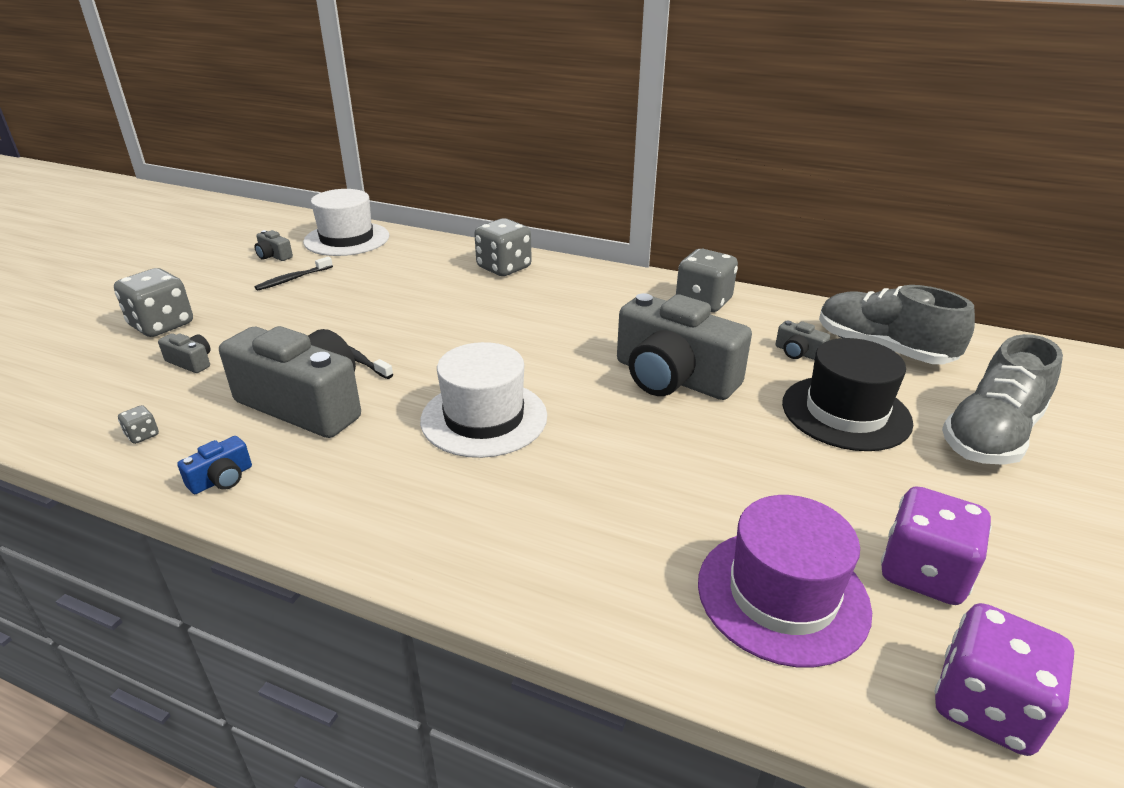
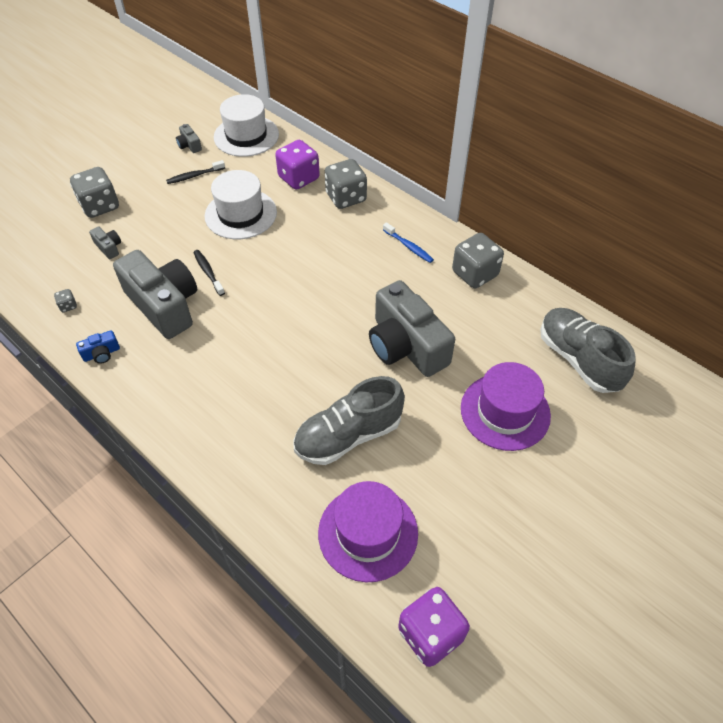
camera: 20 degrees right, 20 degrees up
white hat [420,342,547,458] -> white hat moved to [205,170,277,239]
grey camera [775,321,830,360] -> none
black hat [782,338,913,451] -> purple hat [461,362,551,451]
purple dice [881,486,992,605] -> purple dice moved to [275,140,320,190]
grey shoe [942,334,1063,465] -> grey shoe moved to [293,376,405,465]
none -> blue toothbrush [383,222,434,263]

